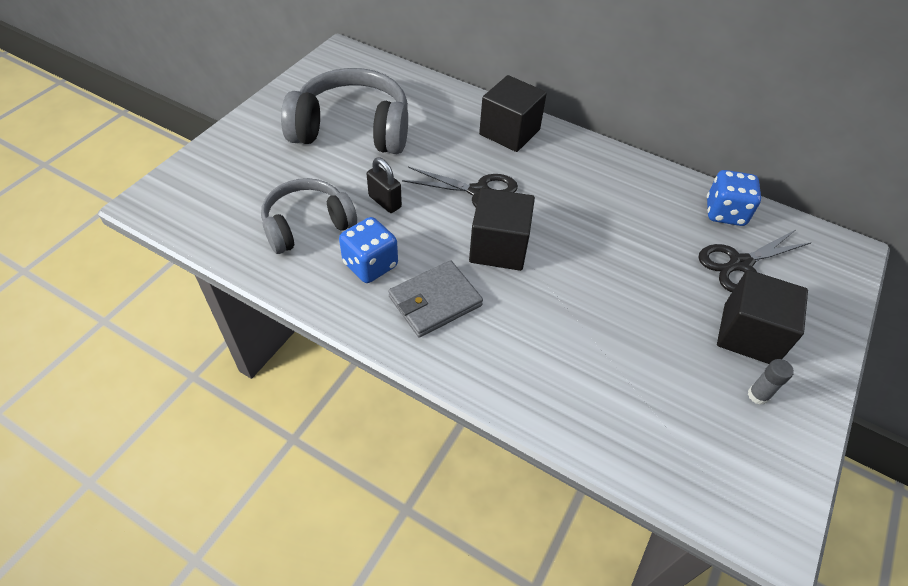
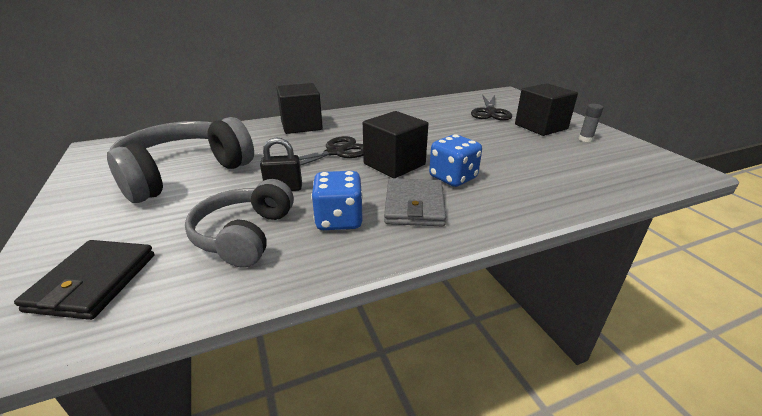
camera: 50 degrees left, 20 degrees down
blue dice [707,170,761,226] -> blue dice moved to [429,134,482,187]
none -> black wallet [14,240,155,320]

